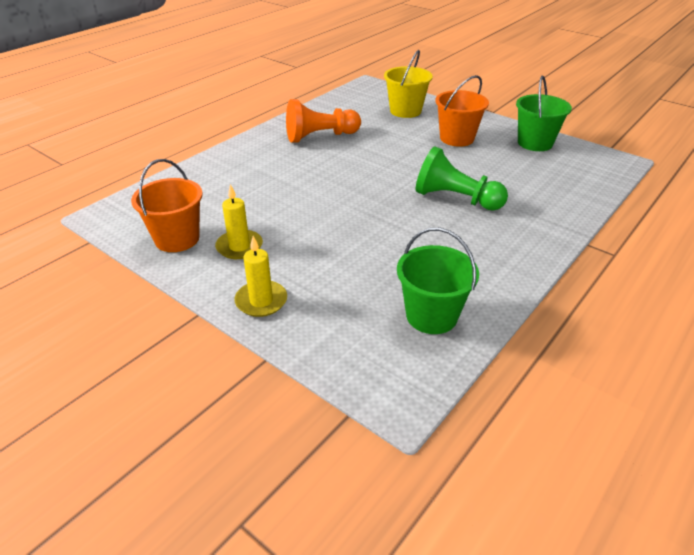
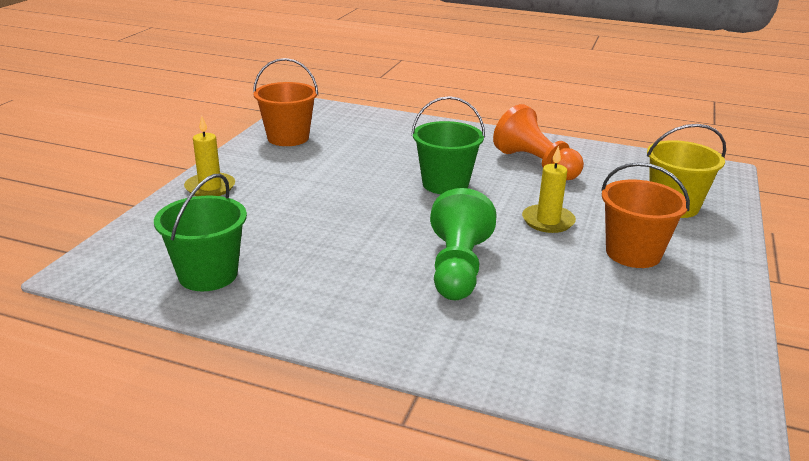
camera: 70 degrees right, 10 degrees down
yellow candle [215,184,263,259] -> yellow candle moved to [522,146,576,233]
green bucket [516,76,572,151] -> green bucket moved to [411,96,485,194]

